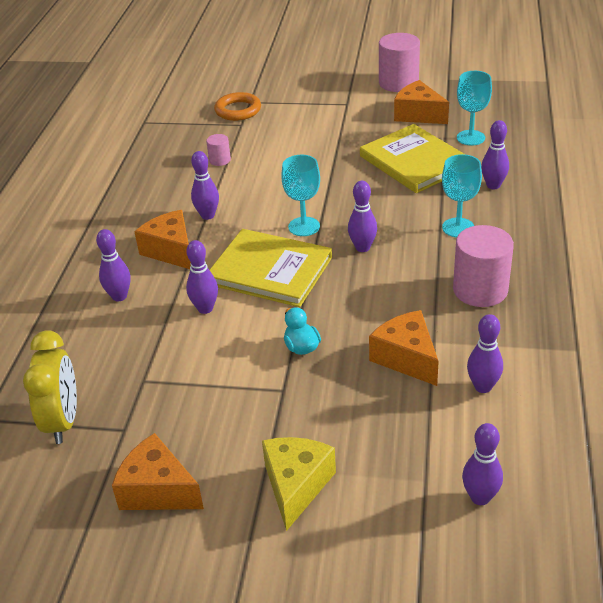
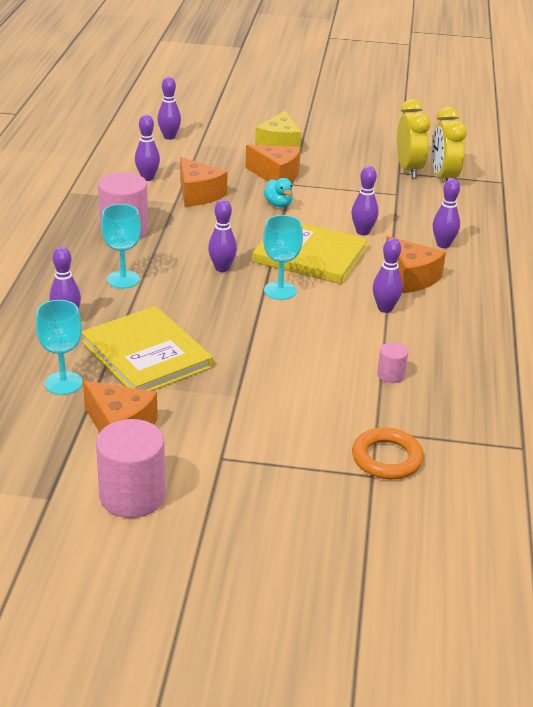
camera: 175 degrees right, 5 degrees down
orange cheese [112,433,204,510] -> orange cheese moved to [245,145,301,183]
none -> yellow clock [397,99,431,178]

